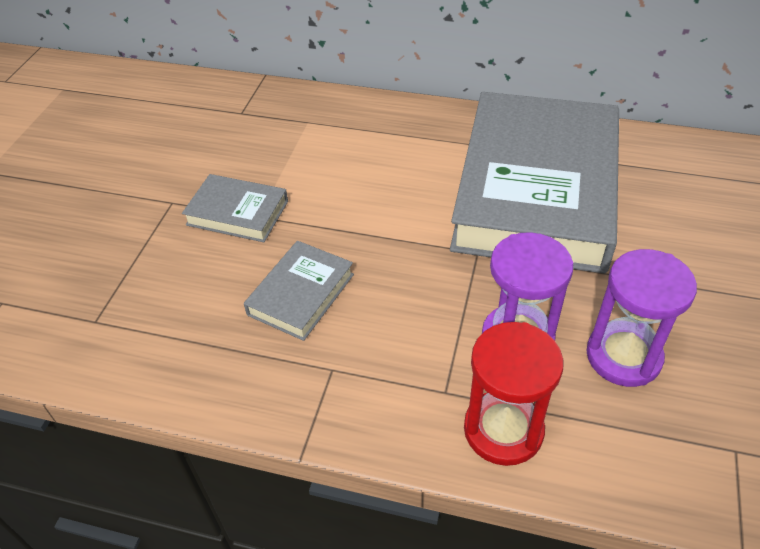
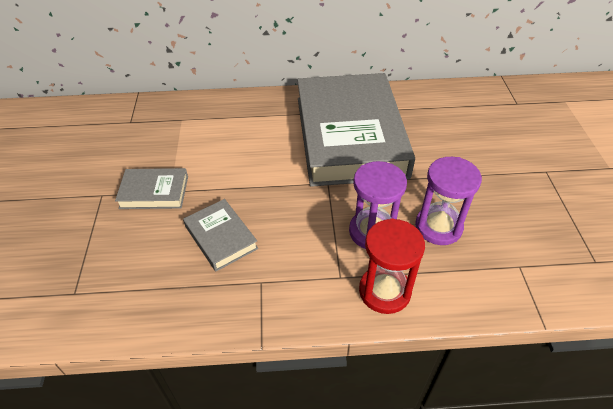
camera: 20 degrees left, 0 degrees up
grey book [244,241,354,341] -> grey book turned 45 degrees counterclockwise [183,199,258,271]

